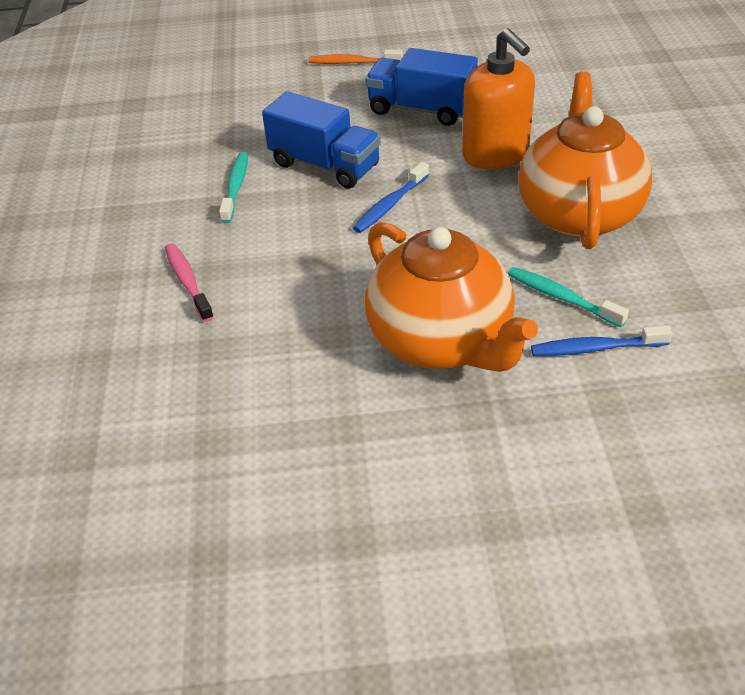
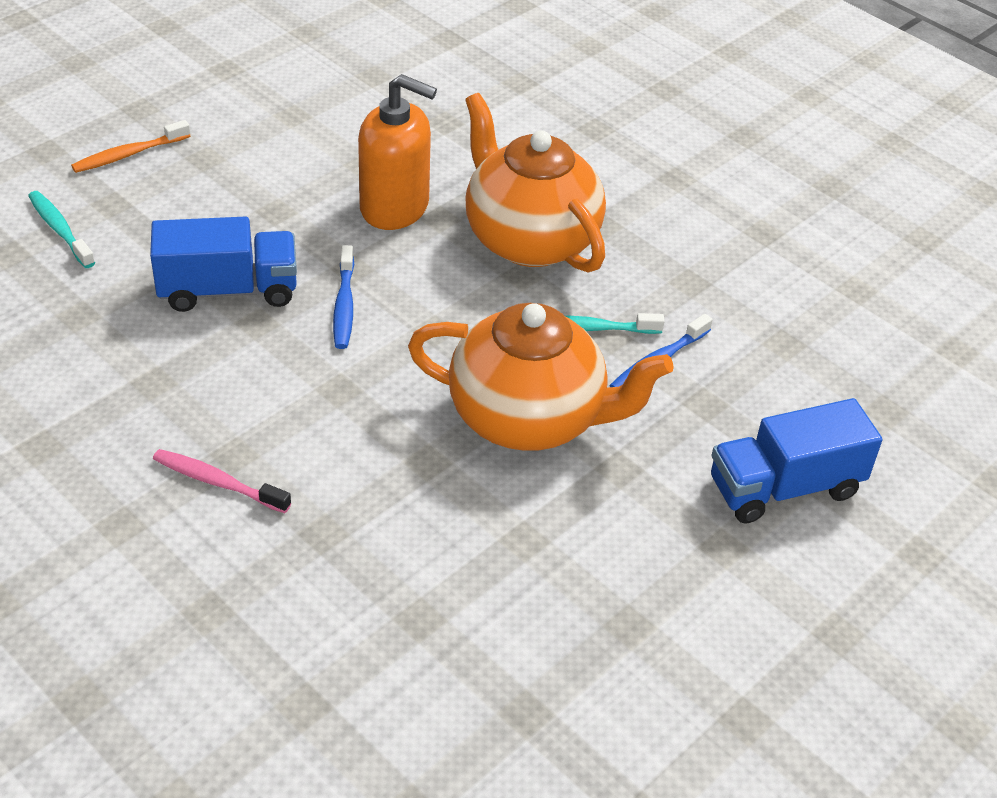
camera: 45 degrees left, 0 degrees up
turquoise toothbrush [219,152,248,223] -> turquoise toothbrush moved to [28,191,95,268]
blue truck [366,48,478,126] -> blue truck moved to [711,398,882,524]

